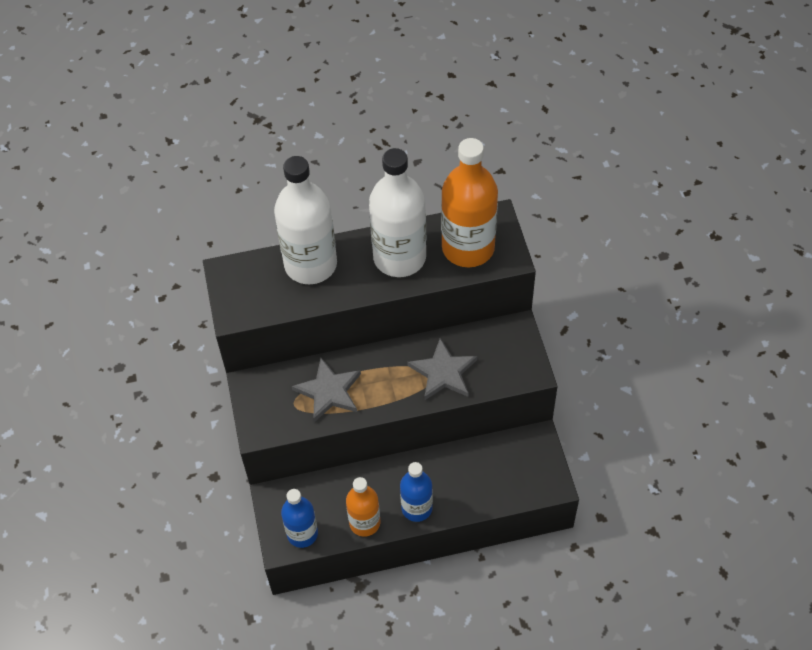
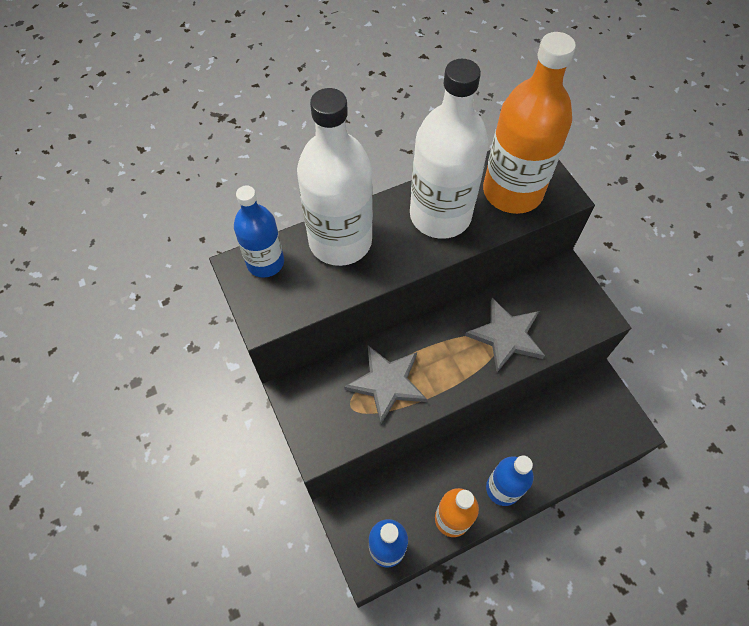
camera: 15 degrees left, 5 degrees up
none -> blue bottle [234,185,284,278]

